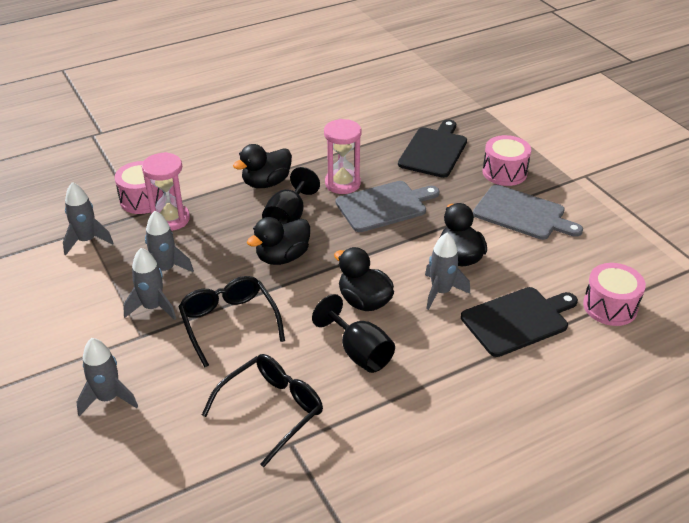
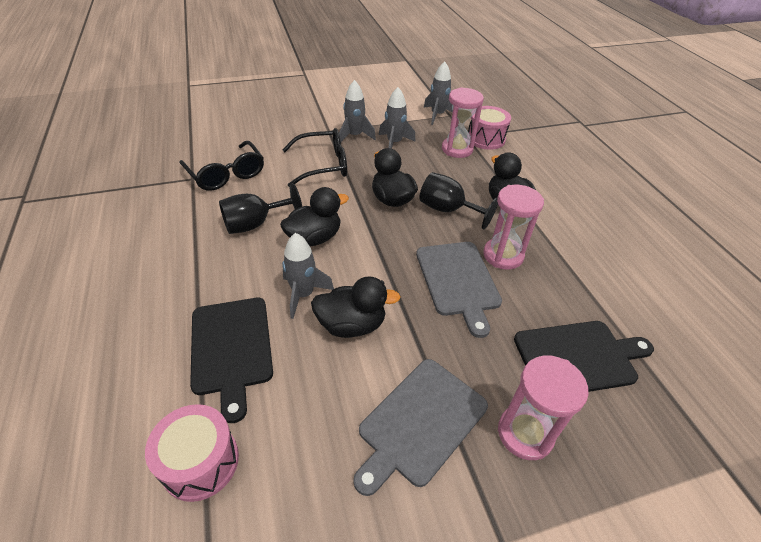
camera: 100 degrees right, 5 degrees up
grey rocket [77,338,138,416] -> none
black cutting board [398,120,467,178] -> black cutting board turned 45 degrees counterclockwise [514,321,654,392]
pink drum [482,135,531,186] -> pink hourglass [498,356,589,460]

